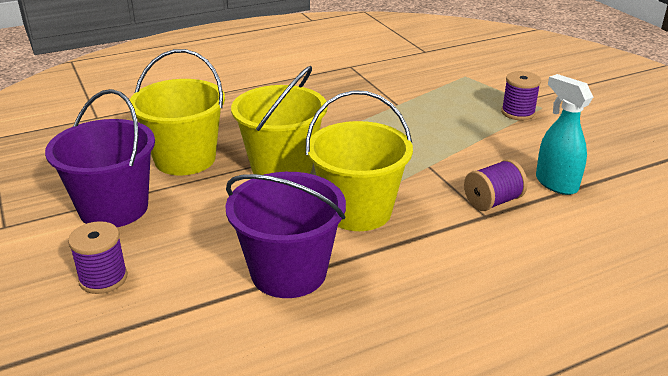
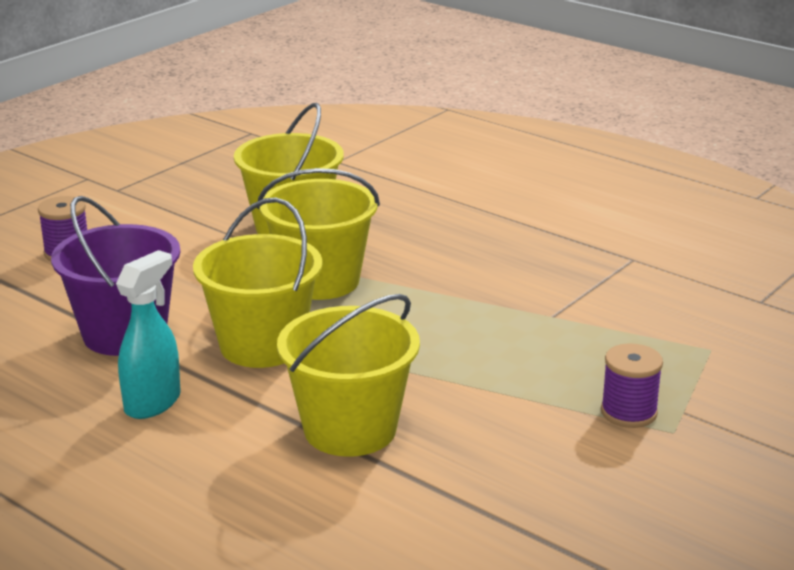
camera: 65 degrees right, 5 degrees down
purple bucket [45,89,155,227] -> none
purple spool [464,159,528,211] -> yellow bucket [277,294,420,457]
turquoise spray bottle [536,74,593,195] -> turquoise spray bottle moved to [116,250,181,419]

